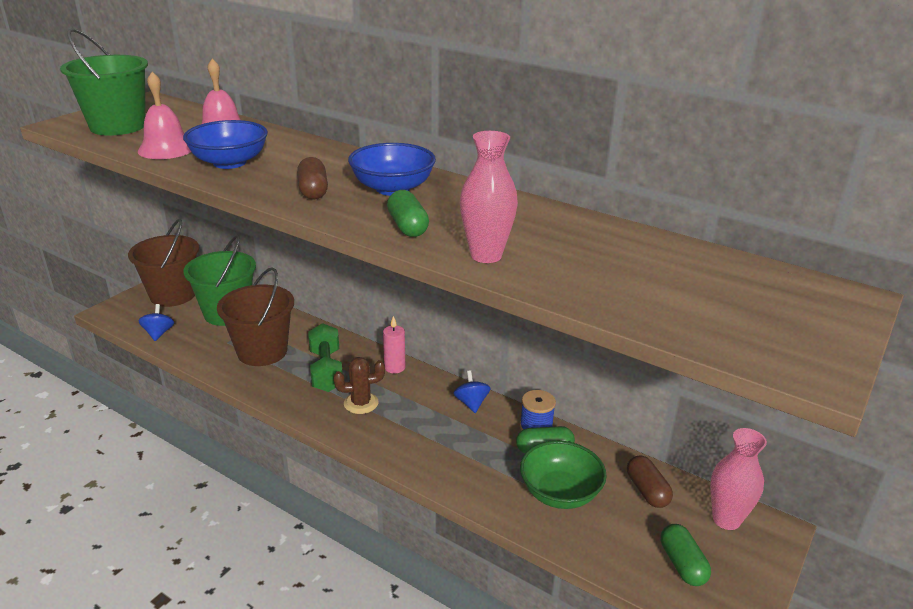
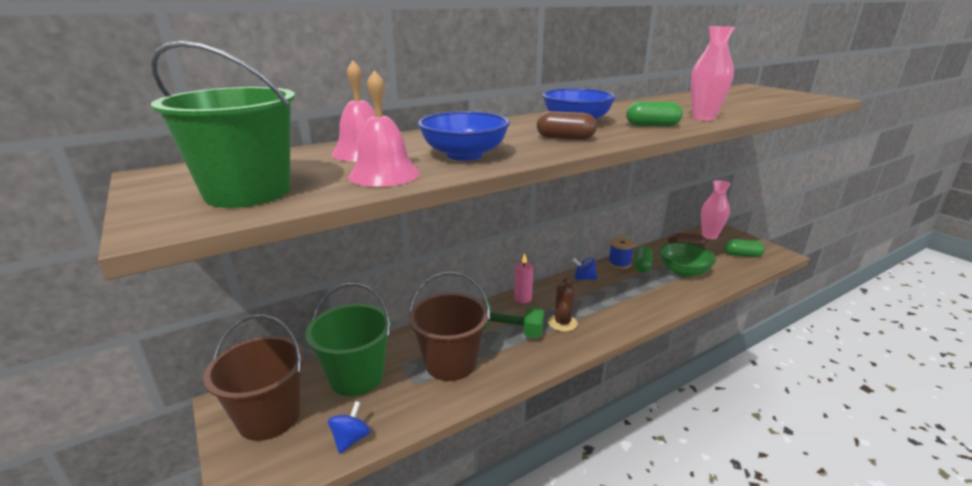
camera: 65 degrees left, 5 degrees down
blue spinning top [139,304,174,341] -> blue spinning top turned 90 degrees clockwise [328,401,370,454]

